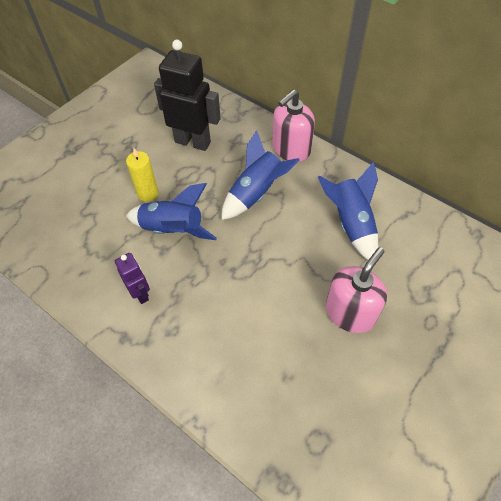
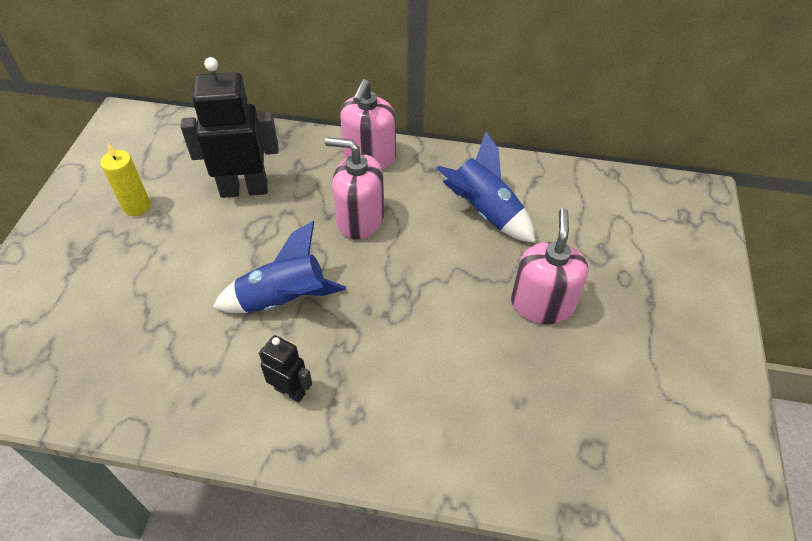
camera: 30 degrees left, 5 degrees down
purple robot [115,253,150,304] -> black robot [259,335,312,402]
yellow candle [126,148,158,202] -> yellow candle moved to [101,144,151,216]
blue rocket [221,130,300,220] -> pink soap dispenser [325,137,384,240]

